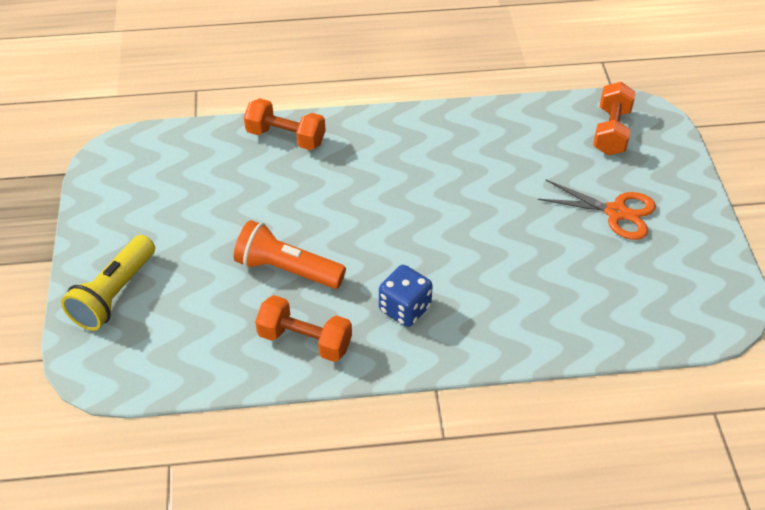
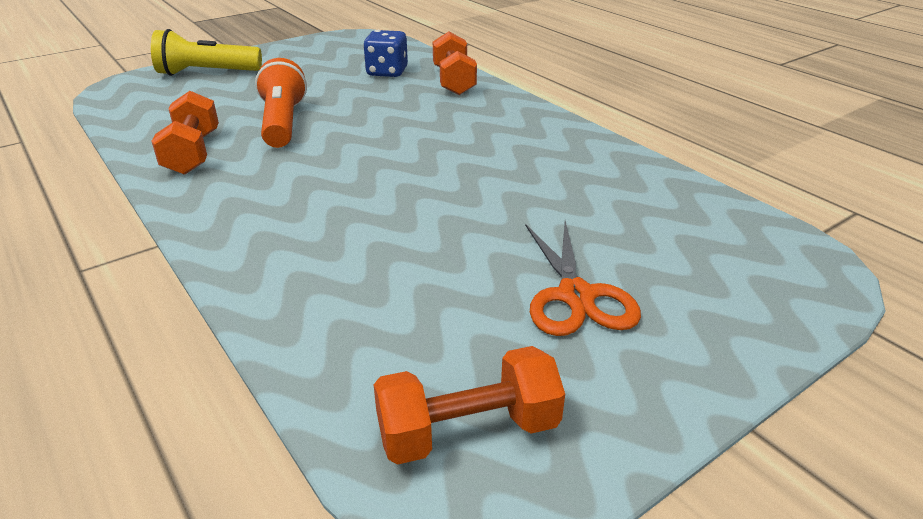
camera: 60 degrees right, 15 degrees down
blue dice [379,265,433,327] -> blue dice moved to [363,30,408,77]
orange dumbbell [593,82,636,155] -> orange dumbbell moved to [373,346,565,464]

